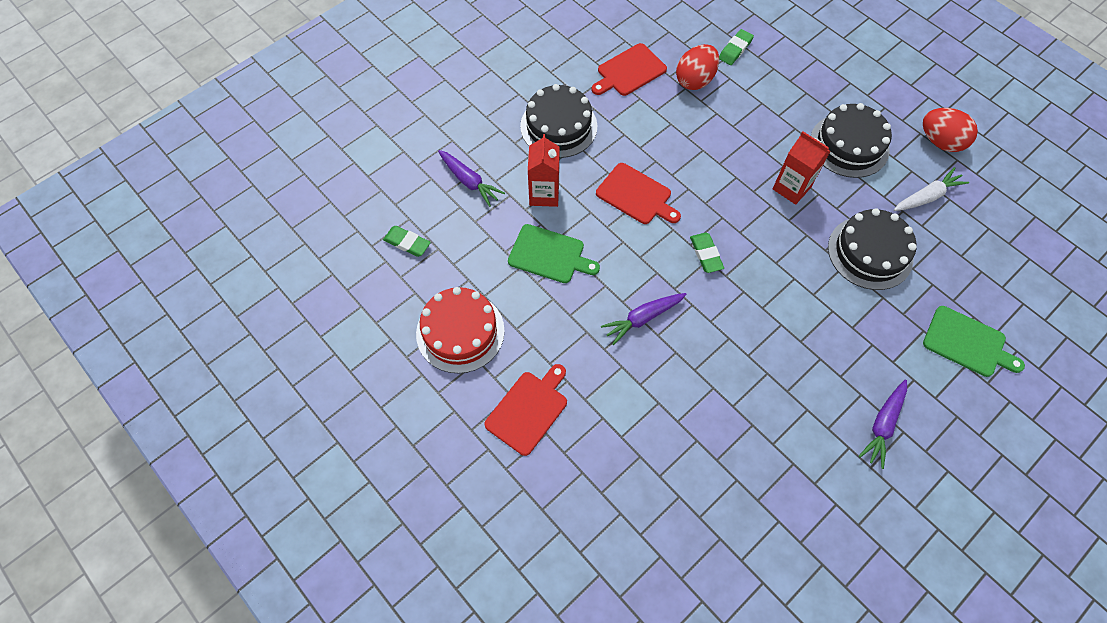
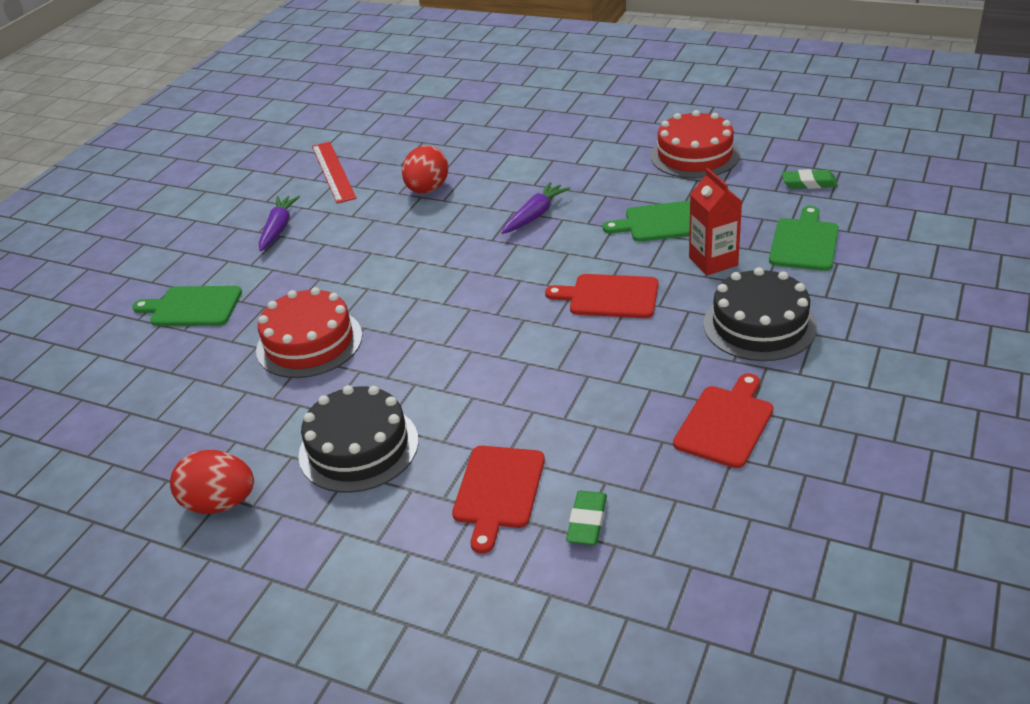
camera: 160 degrees right, 25 degrees down
purple carrot [438,150,505,207] -> green cutting board [769,206,839,271]
red cutting board [484,364,567,456] -> red cutting board moved to [452,446,545,554]
red egg [676,44,719,90] -> red egg moved to [402,145,449,194]
green eraser [690,233,724,273] -> none
red carton [773,131,830,205] -> none
black cake [828,208,917,290] -> red cake [256,287,363,378]
white carrot [894,167,969,211] -> none
none -> red ruler [312,142,356,204]

